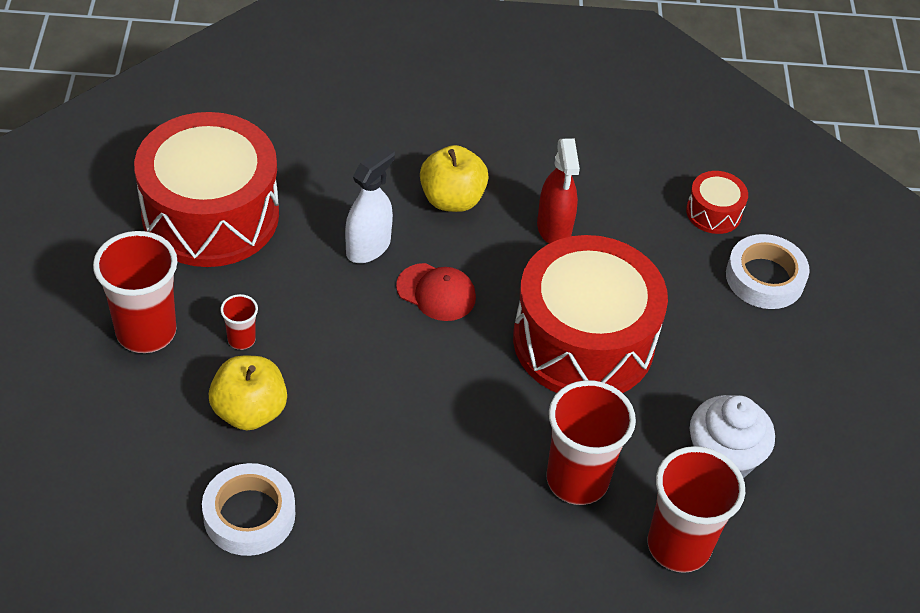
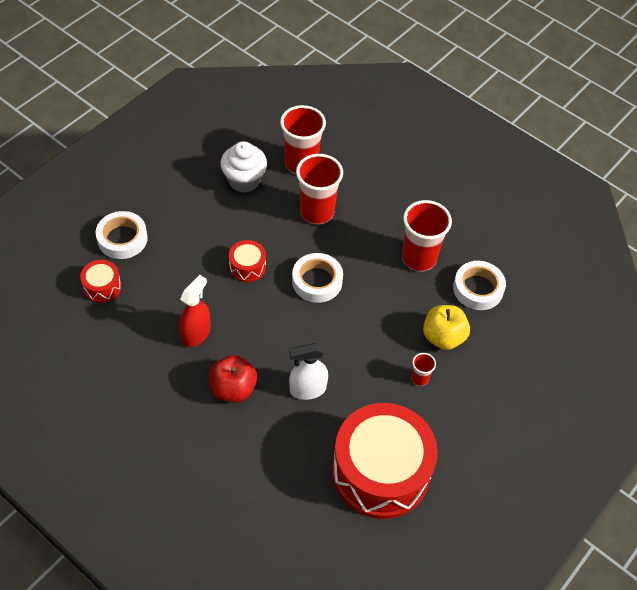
camera: 140 degrees left, 5 degrees up
red cup [93,231,178,353] -> red cup moved to [402,200,452,271]
red cap [396,263,476,321] -> none
yellow apple [420,145,489,212] -> red apple [209,355,257,402]
red drum [513,235,668,393] -> red drum [229,240,266,282], size x0.42
none -> white tape [292,253,343,303]

